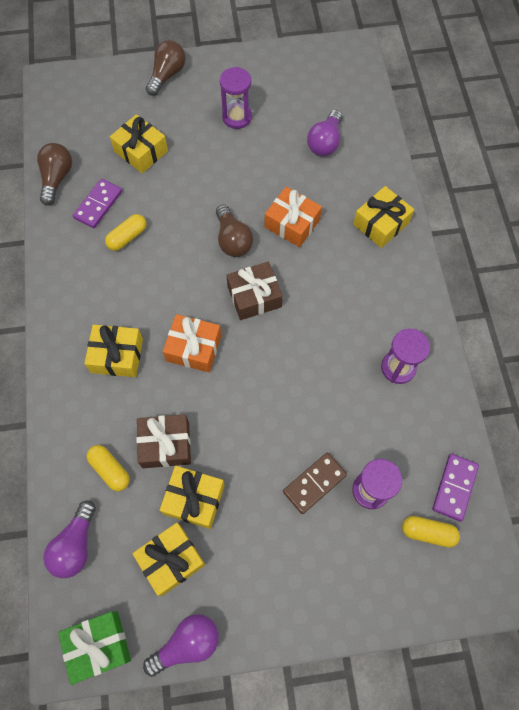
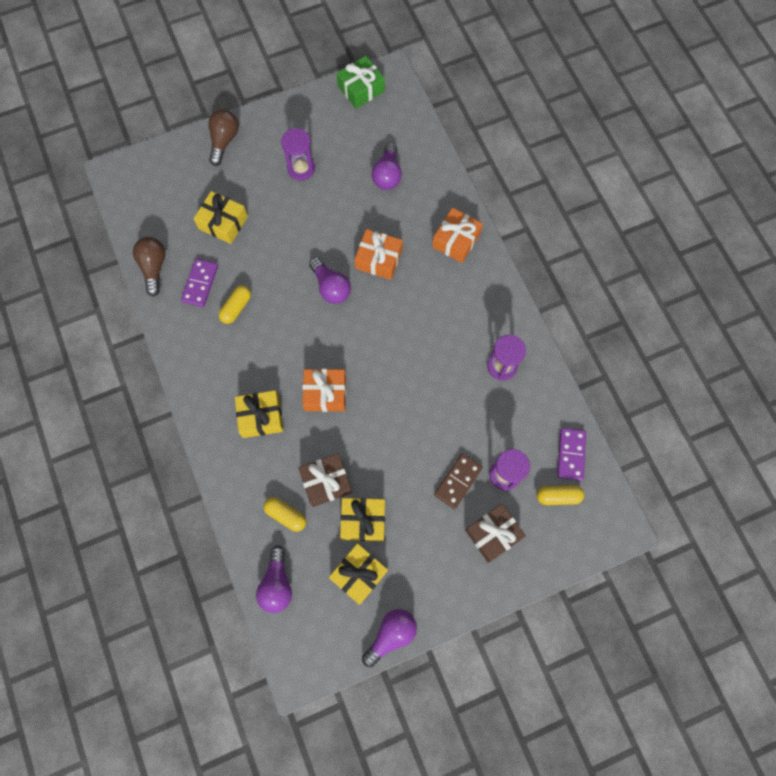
camera: 15 degrees left, 5 degrees up
green gift [58,611,131,685] -> green gift moved to [337,56,385,109]
brown light bulb [216,204,253,257] -> purple light bulb [309,257,351,304]
brown gift [226,262,283,320] -> brown gift moved to [465,504,526,563]
yellow gift [353,186,414,248] -> orange gift [432,208,483,263]

